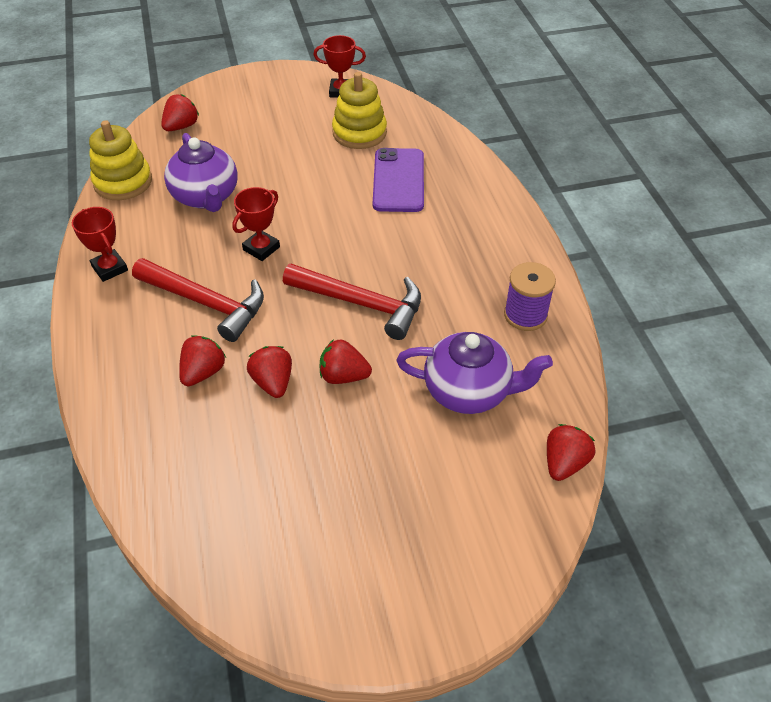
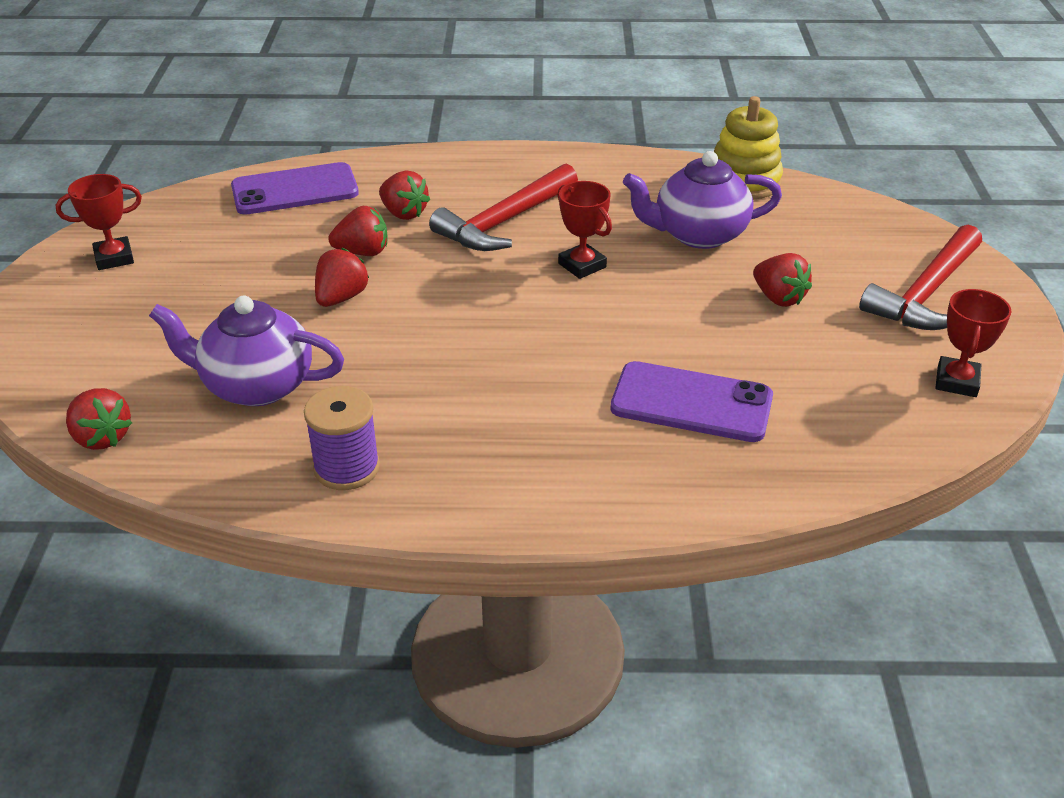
camera: 105 degrees right, 10 degrees down
red trophy [72,207,128,282] -> red trophy moved to [56,174,142,270]
red strawberry [161,94,199,131] -> red strawberry moved to [753,253,812,307]
red hammer [283,264,421,340] -> red hammer moved to [859,225,982,330]
yellow stacking toy [332,72,387,149] -> none
purple teapot [396,332,553,414] -> purple teapot turned 75 degrees clockwise [149,296,344,406]
none -> purple phone [231,162,359,215]

